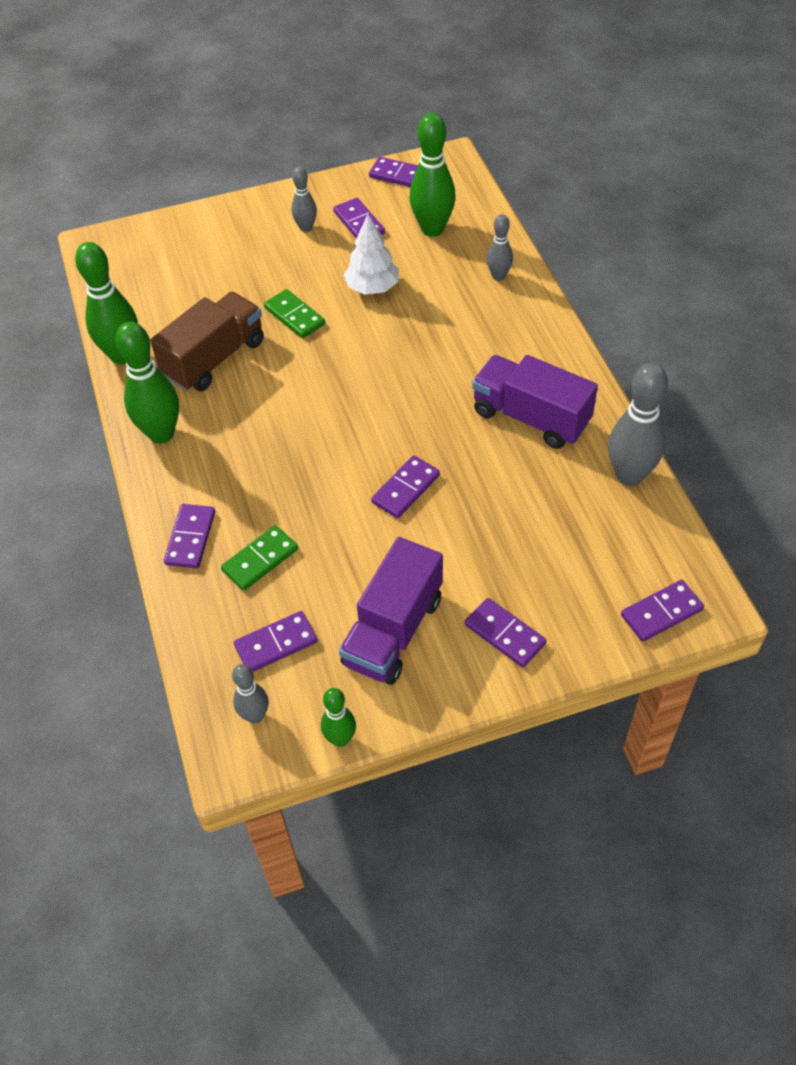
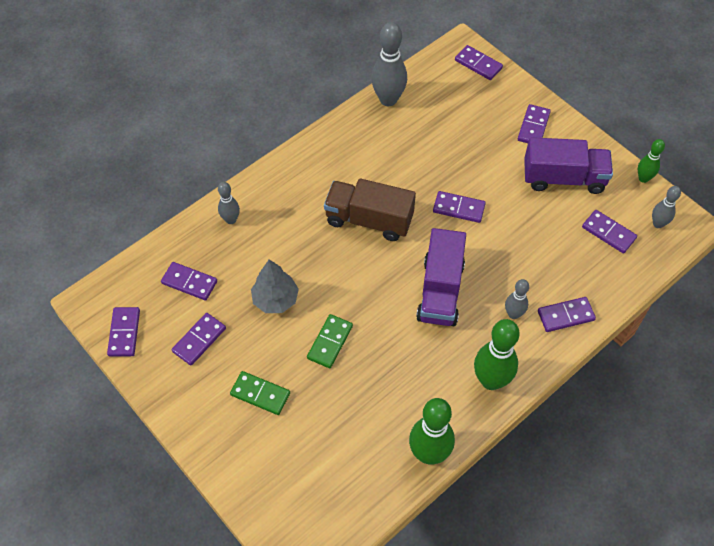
camera: 115 degrees left, 5 degrees up
brown truck [150,292,264,391] -> brown truck moved to [324,178,416,241]
green domino [221,525,298,591] -> green domino moved to [230,371,290,415]
grey bowling pin [292,167,317,232] -> grey bowling pin moved to [505,279,529,319]
white tree [344,214,399,295] -> grey tree [251,260,299,313]
green bowling pin [409,113,456,237] -> purple domino [161,262,217,300]
purple truck [472,355,598,449] -> purple truck moved to [416,228,466,326]

